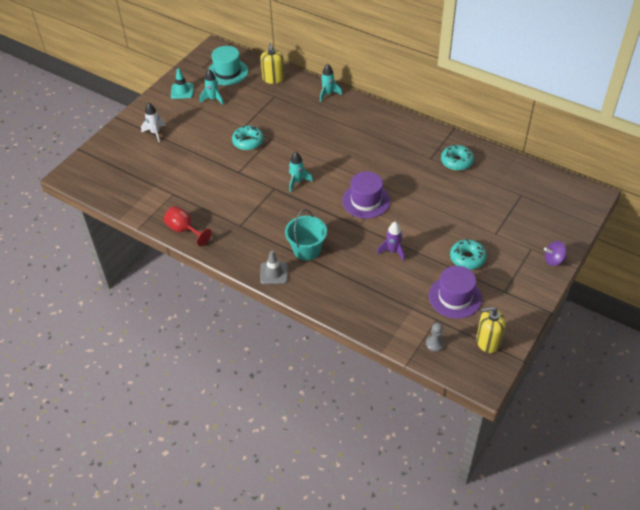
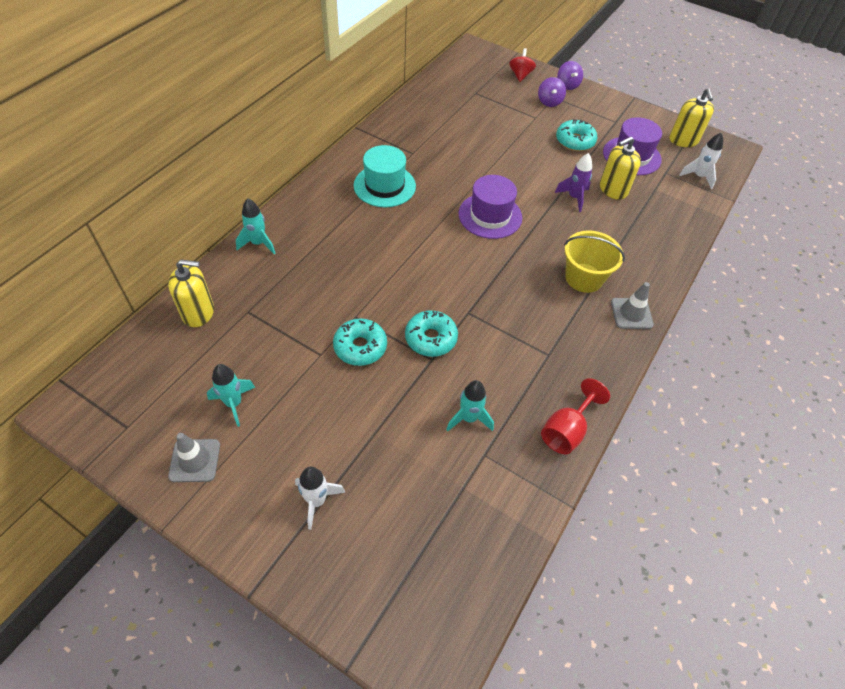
camera: 95 degrees left, 5 degrees up
turquoise traffic cone [171,68,194,99] -> grey traffic cone [168,433,220,482]
turquoise hat [208,46,248,85] -> turquoise hat moved to [354,145,416,208]
turquoise bucket [285,209,327,260] -> yellow bucket [564,230,625,293]
turquoise rocket [289,152,313,192] -> turquoise rocket moved to [446,380,494,431]
grey pawn [426,323,445,352] -> white rocket [679,133,723,189]
turquoise donut [441,144,474,171] -> turquoise donut moved to [405,310,458,357]
none -> red spinning top [509,48,536,82]
none -> purple spinning top [538,77,566,107]
none -> yellow soap dispenser [600,137,641,200]

